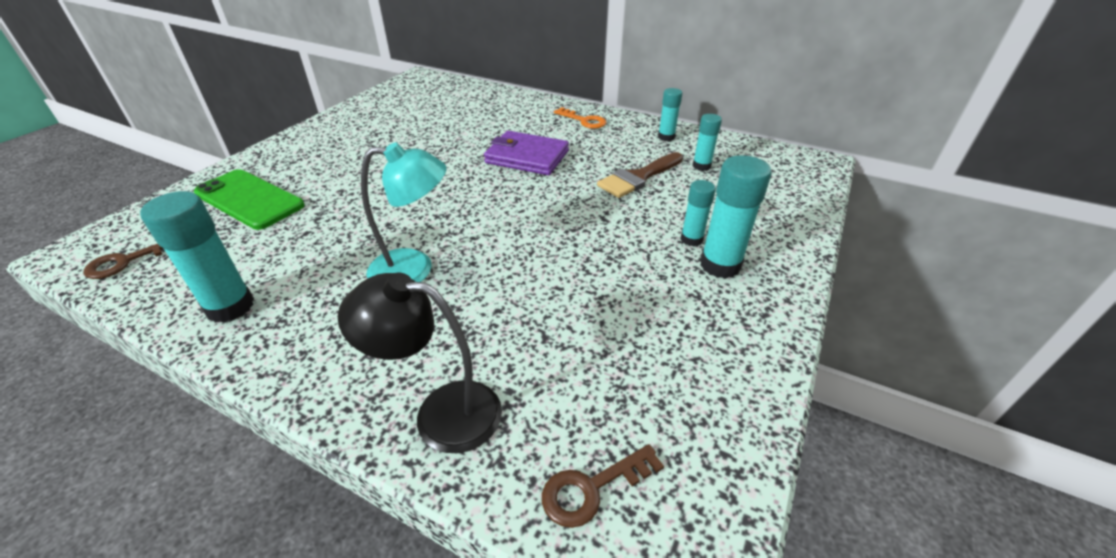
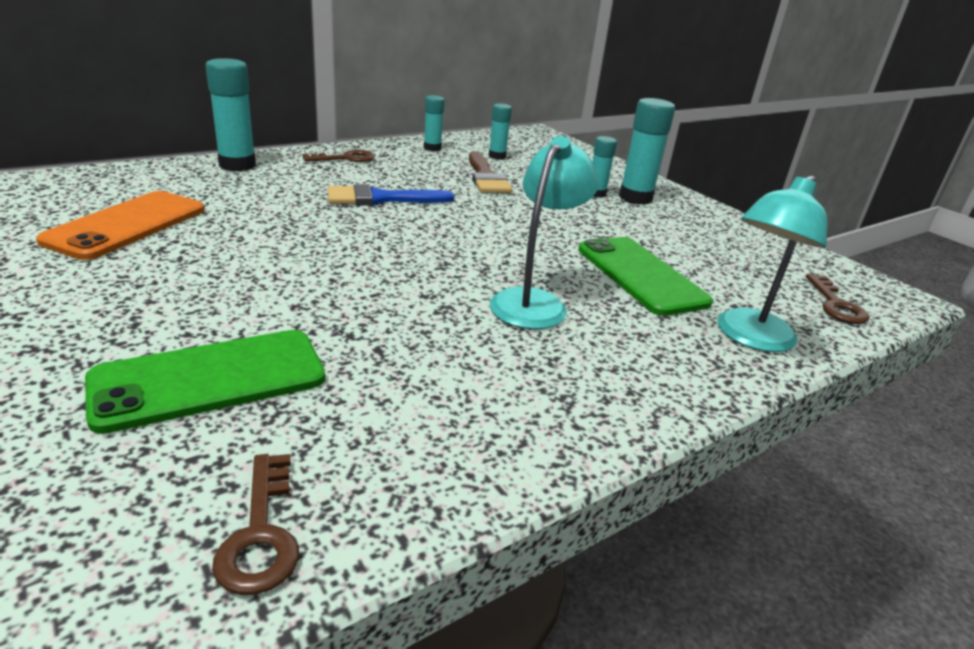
camera: 65 degrees left, 10 degrees down
turquoise glue stick [140,191,254,323] -> turquoise glue stick moved to [205,58,256,171]
black lamp [338,272,502,453] -> turquoise lamp [718,175,828,352]
purple wallet [484,131,569,175] -> blue brush [328,184,454,206]
orange key [554,107,606,129] -> brown key [303,149,375,162]
none -> orange phone [36,191,205,260]
none -> green phone [578,237,713,316]

